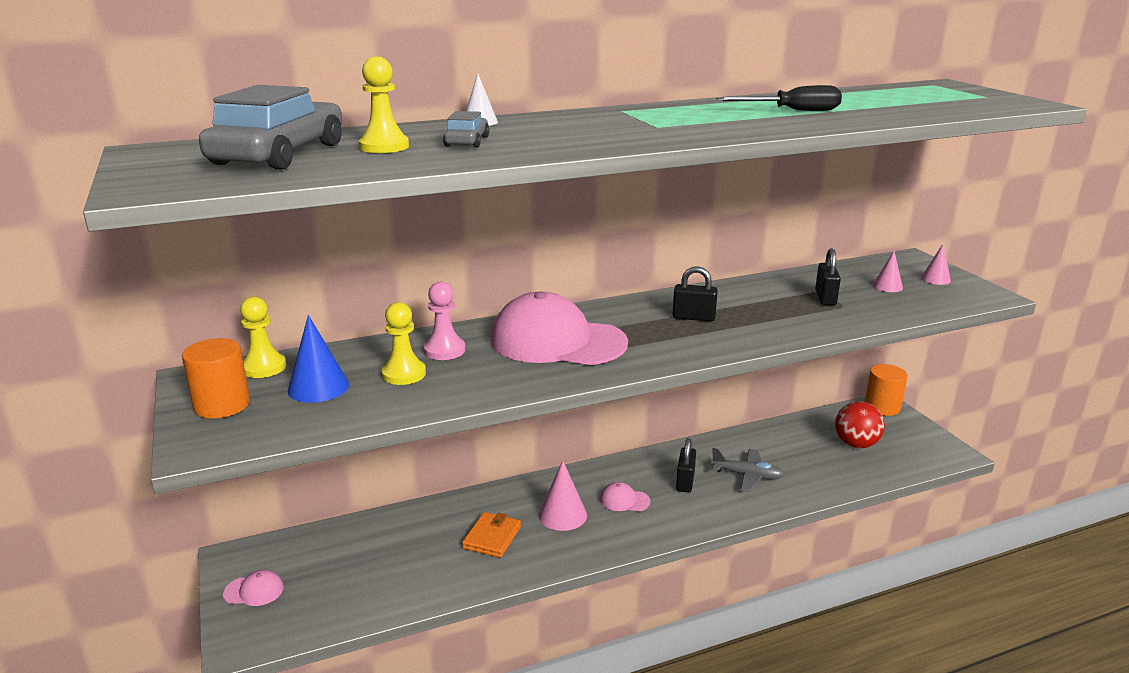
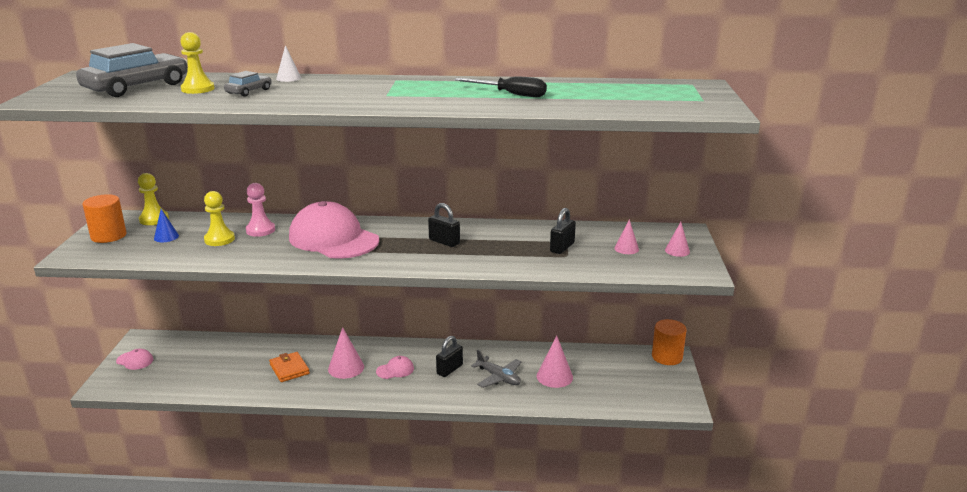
camera: 25 degrees right, 0 degrees up
blue cone [288,315,349,403] -> blue cone [154,209,179,242], size x0.61
orange wallet [462,512,521,558] -> orange wallet turned 75 degrees counterclockwise [269,352,310,382]
pink cap [600,482,650,511] -> pink cap turned 120 degrees clockwise [376,356,414,379]
red ball [835,401,885,448] -> none
none -> pink cone [536,335,573,388]

